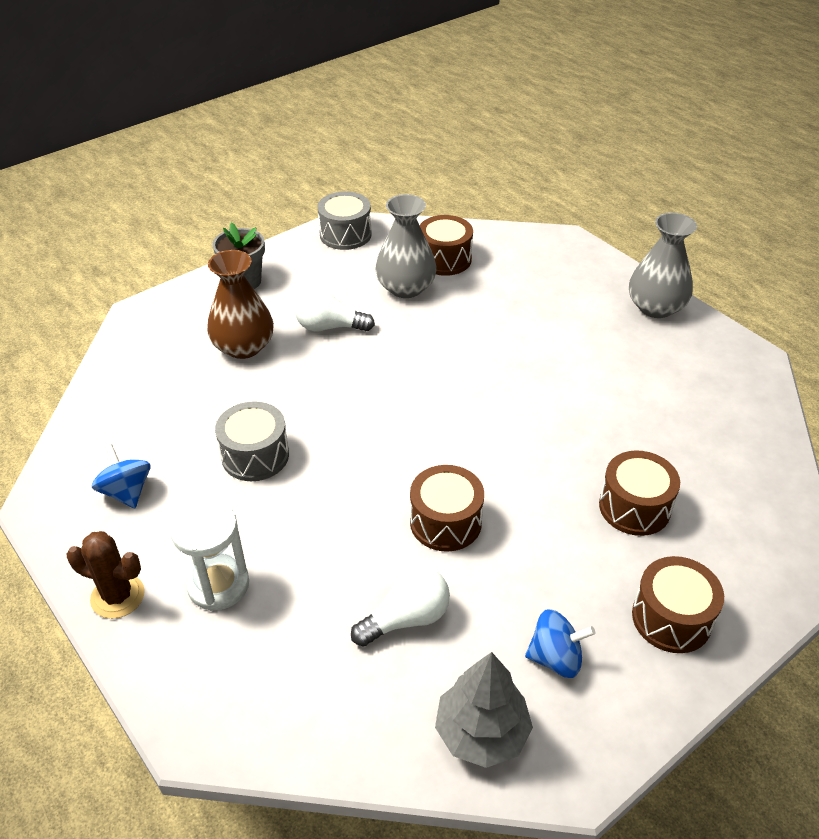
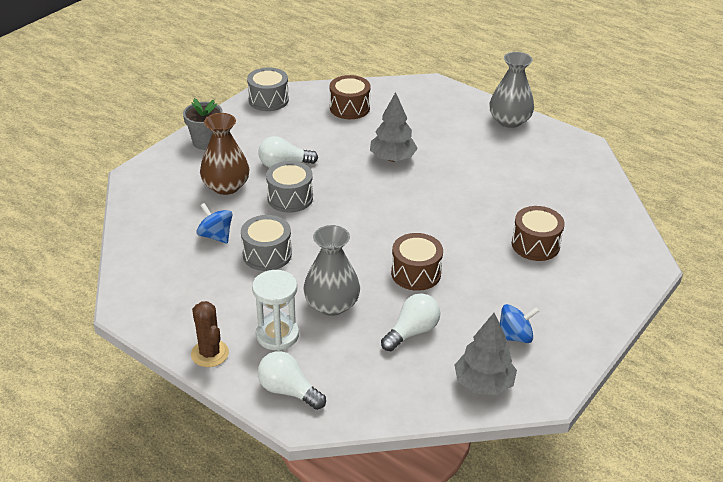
camera: 15 degrees left, 5 degrees down
brown cactus [66,531,145,619] -> brown cactus turned 60 degrees clockwise [191,301,229,367]
blue spinning top [92,444,150,508] -> blue spinning top moved to [196,203,233,243]
grey vase [375,194,437,298] -> grey vase moved to [303,225,360,316]
brown drum [632,556,724,653] -> none
none -> white light bulb [258,351,326,410]
none -> grey drum [266,161,313,213]
none -> grey tree [370,92,418,162]

